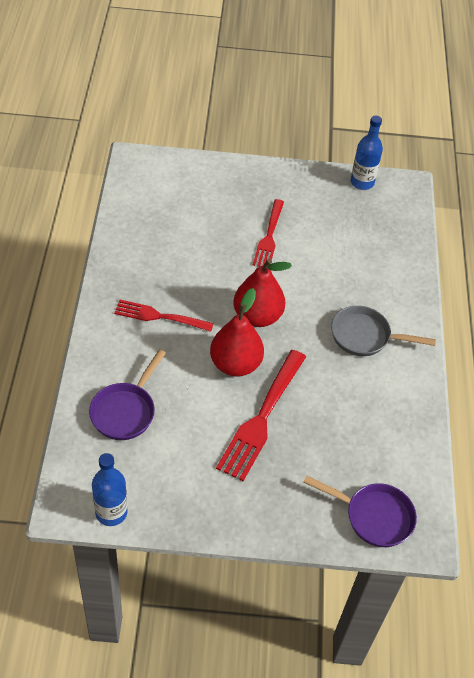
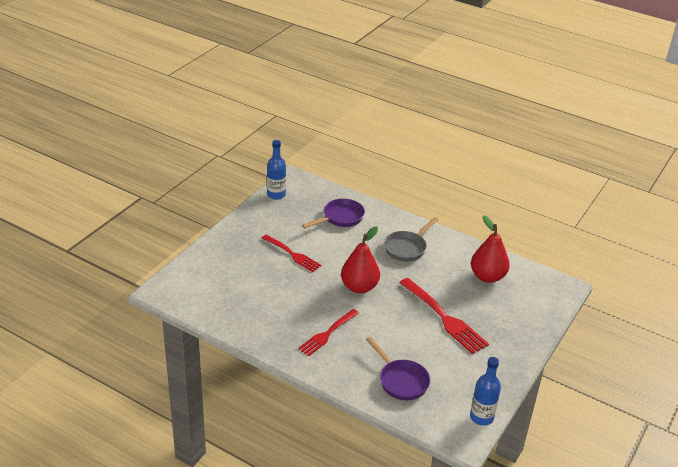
camera: 60 degrees left, 15 degrees down
red pear [210,288,264,377] -> red pear moved to [471,215,510,283]
purple pan [303,475,417,547] -> purple pan moved to [302,198,365,228]

